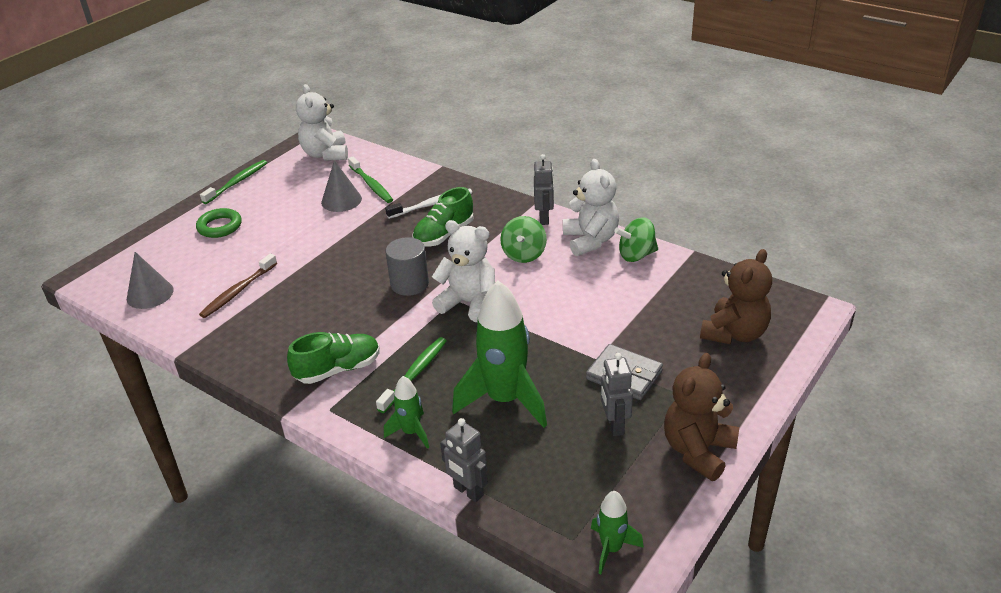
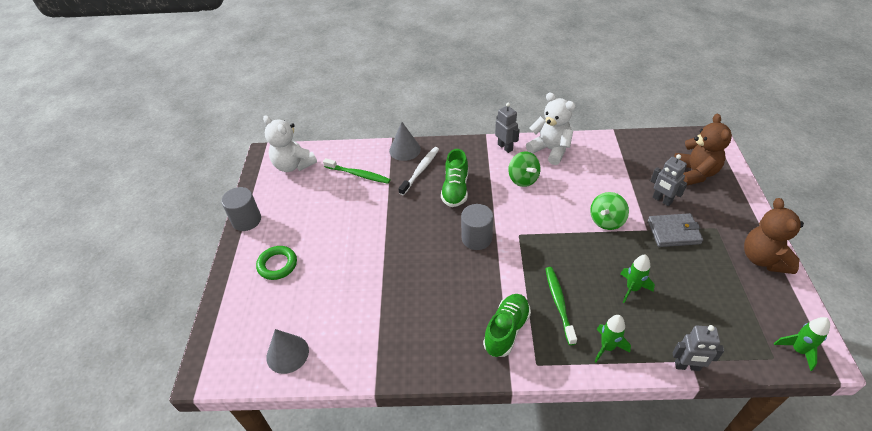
camera: 35 degrees left, 10 degrees up
brown toothbrush [199,253,277,318] -> none
green toothbrush [200,160,267,204] -> grey cylinder [221,187,261,231]
grey cone [321,160,362,212] -> grey cone moved to [389,122,421,161]
white teddy bear [432,220,495,322] -> none
green rocket [452,281,547,428] -> green rocket [621,255,655,303], size x0.50
grey robot [601,353,633,436] -> grey robot moved to [651,154,687,206]
green spinning top [614,217,658,262] -> green spinning top moved to [590,192,629,230]

